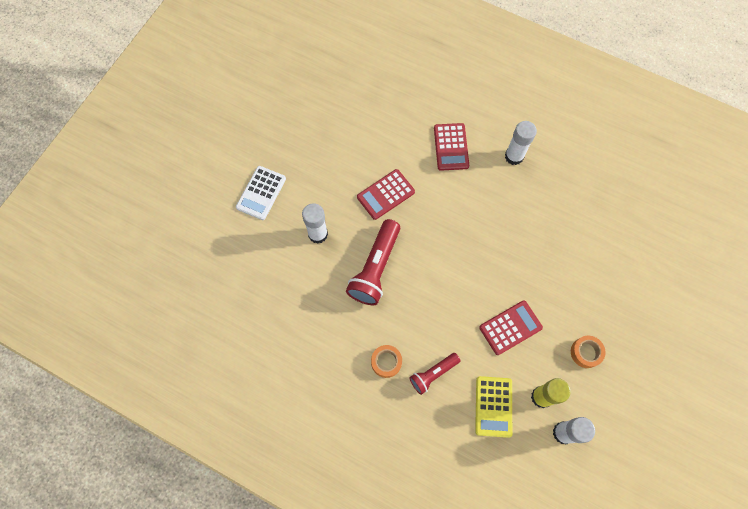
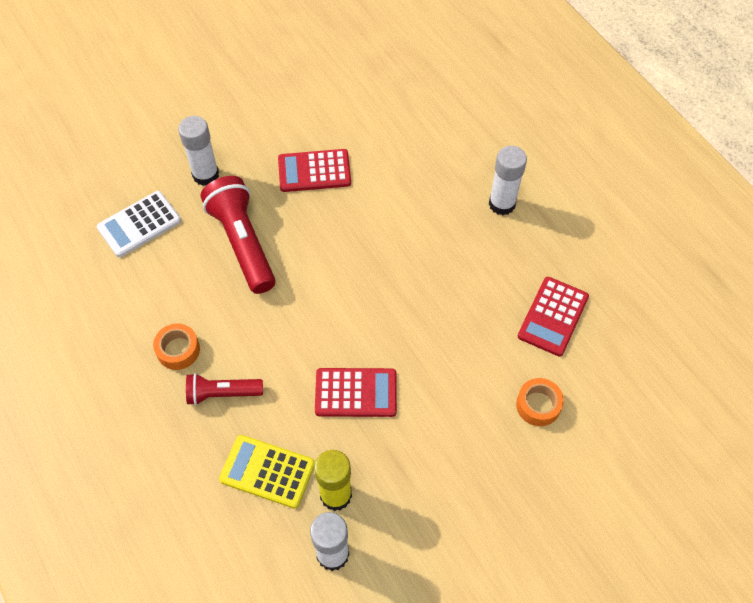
camera: 30 degrees right, 10 degrees down
white calculator [236,166,286,220] -> white calculator moved to [97,191,181,257]
red flashlight [346,219,400,305] -> red flashlight turned 105 degrees clockwise [200,176,276,294]
red calculator [434,123,469,170] -> red calculator moved to [518,277,589,356]
yellow calculator [475,376,512,438] -> yellow calculator turned 75 degrees clockwise [219,435,315,509]
orange tape [571,335,606,368] -> orange tape moved to [516,378,564,426]

